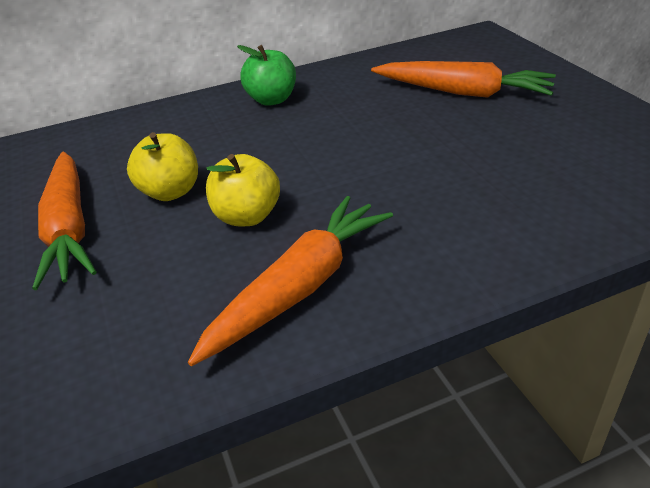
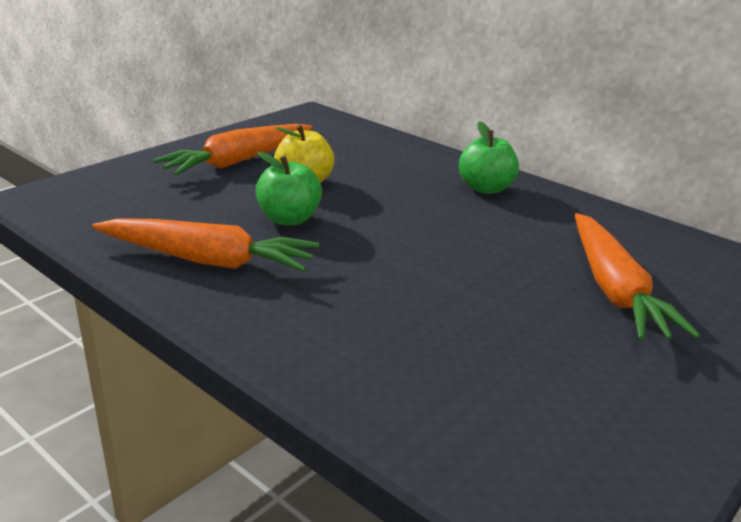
camera: 60 degrees right, 10 degrees down
yellow apple [206,154,280,226] -> green apple [255,152,322,226]

